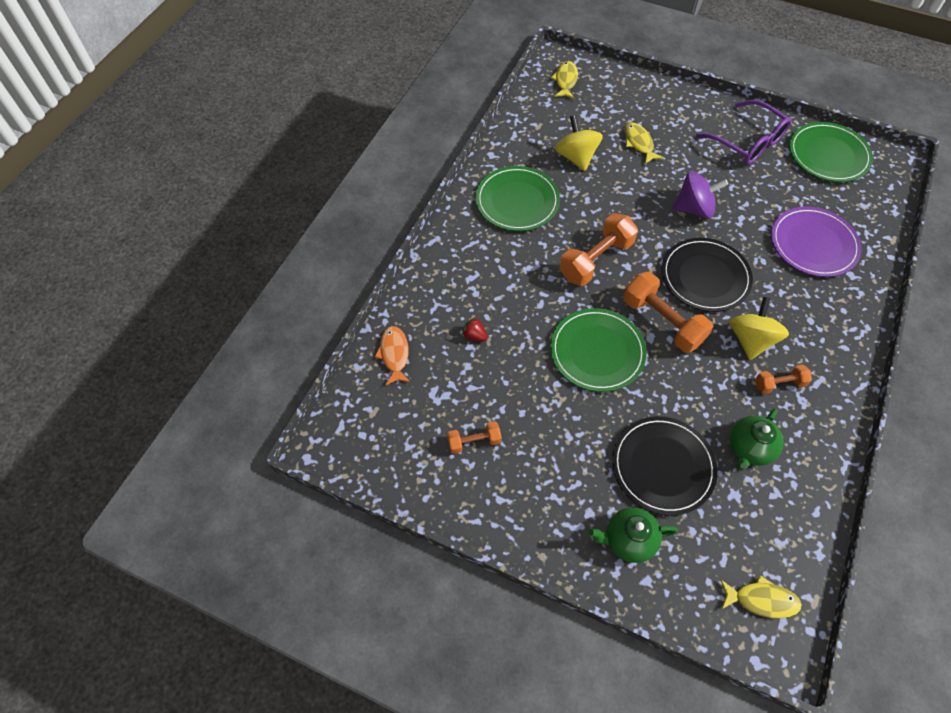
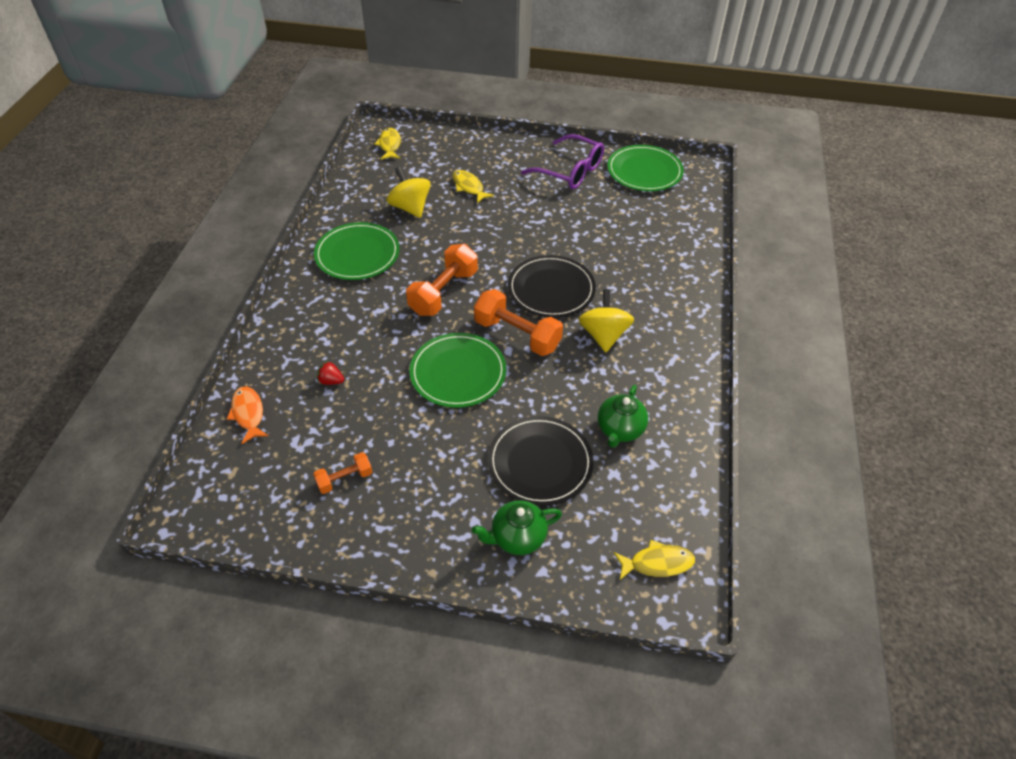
camera: 15 degrees left, 10 degrees down
purple spinning top [673,171,728,218] -> none
orange dumbbell [755,365,812,394] -> none
purple plate [771,207,862,277] -> none

